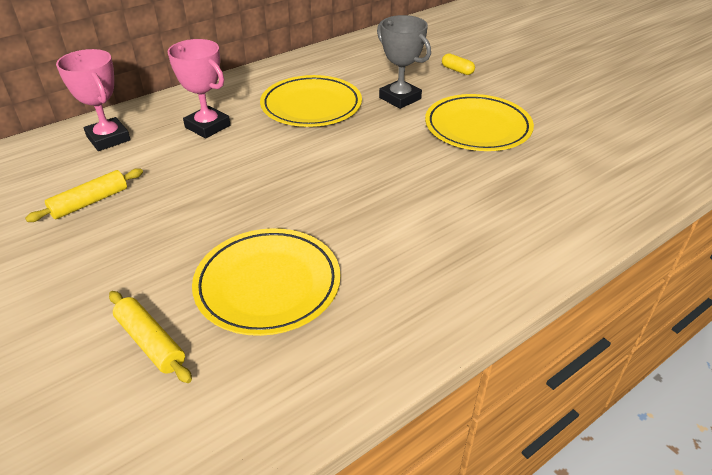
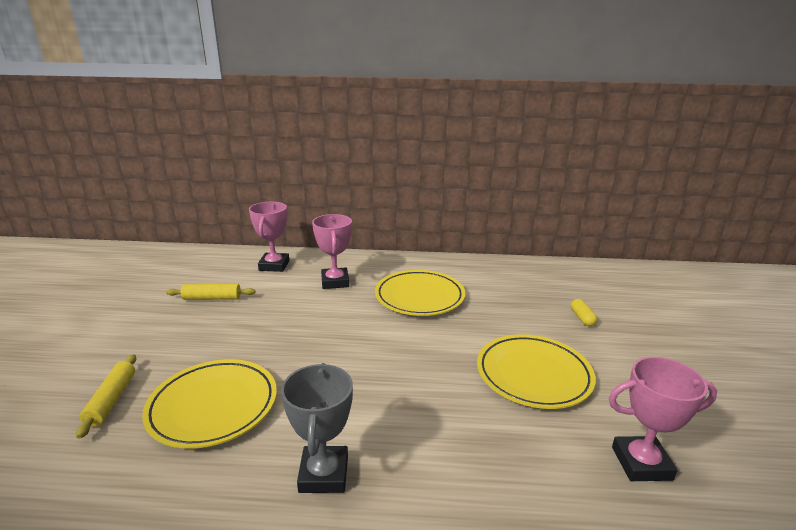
camera: 40 degrees right, 15 degrees down
grey trophy [377,15,431,109] -> grey trophy moved to [281,363,353,493]
none -> pink trophy [609,357,717,481]

